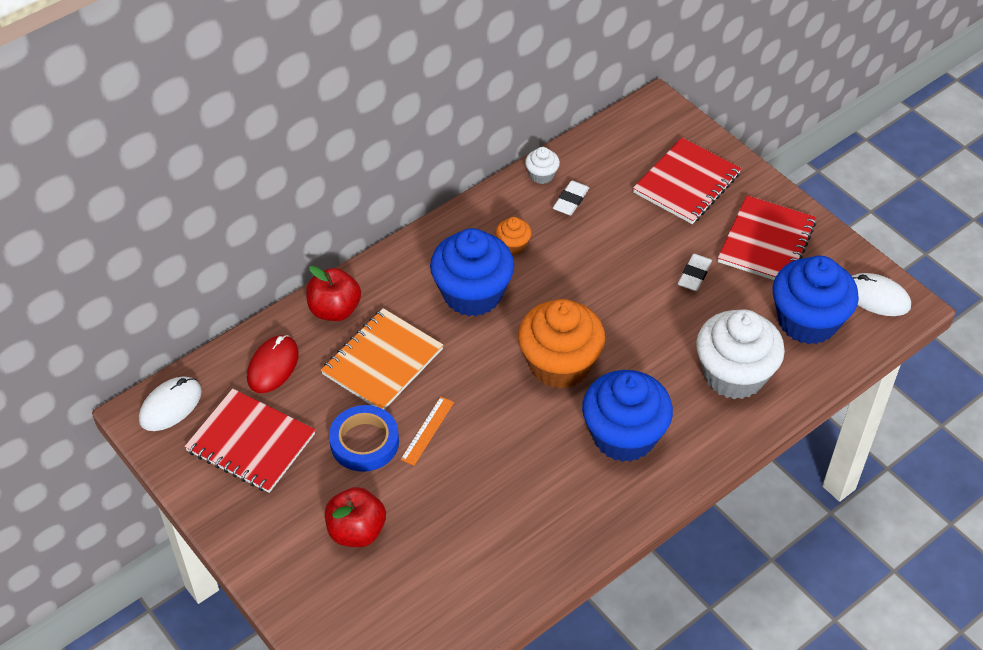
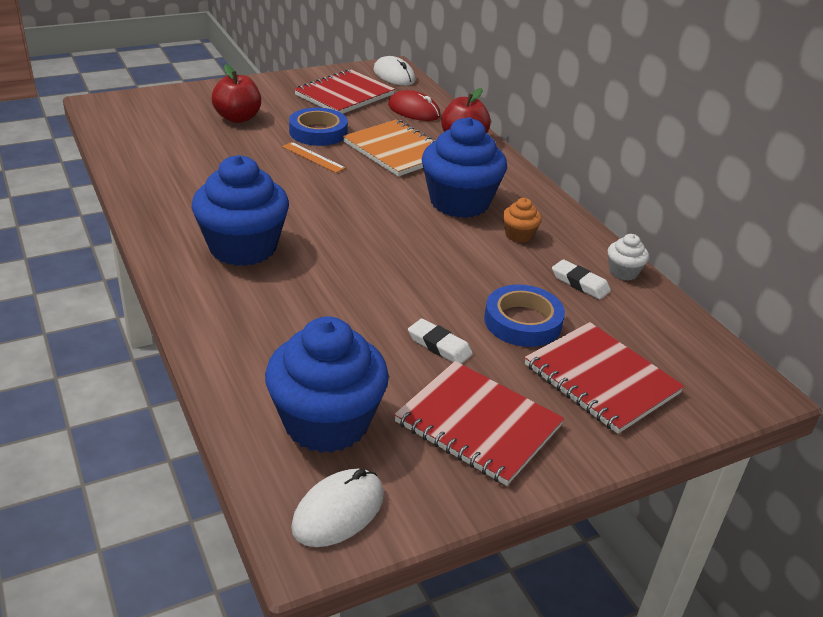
camera: 100 degrees right, 15 degrees down
orange cupcake [518,299,605,389] -> none
white cupcake [696,309,785,399] -> none
none -> blue tape [484,285,565,347]

